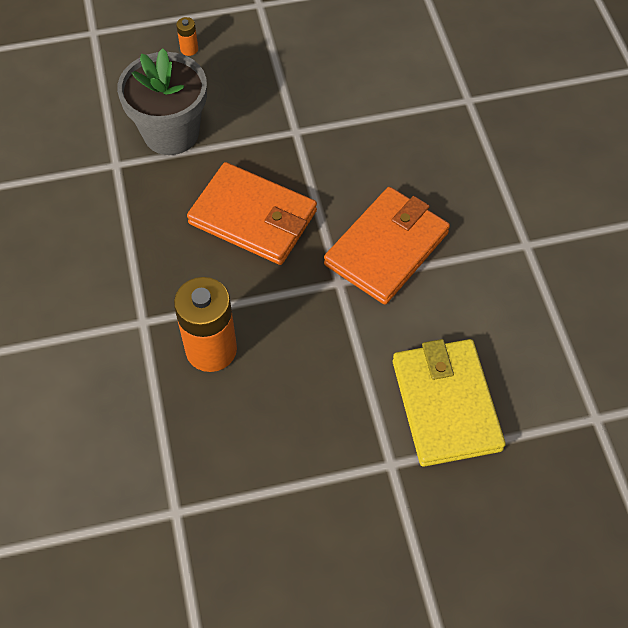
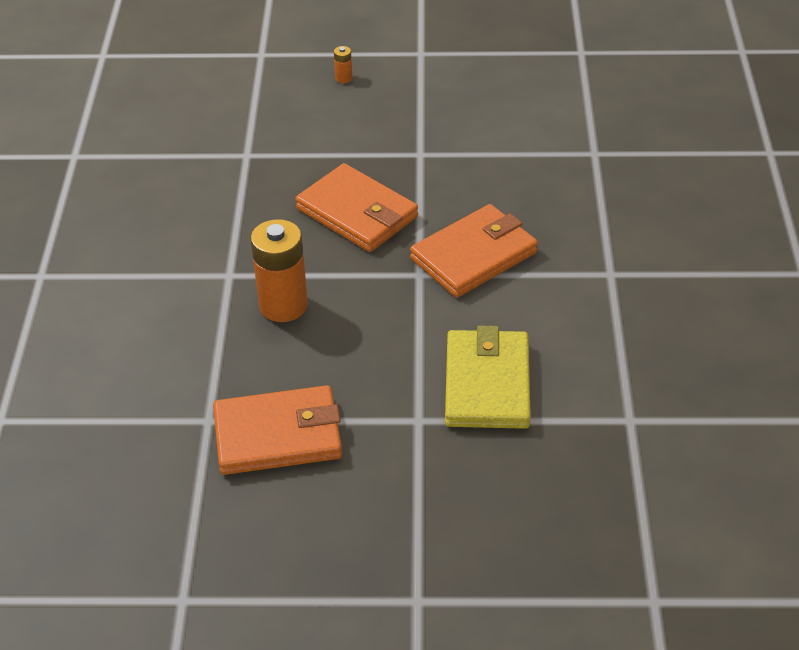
camera: 15 degrees right, 15 degrees down
grey flower pot [117,48,207,155] -> none
none -> orange wallet [213,385,342,475]

